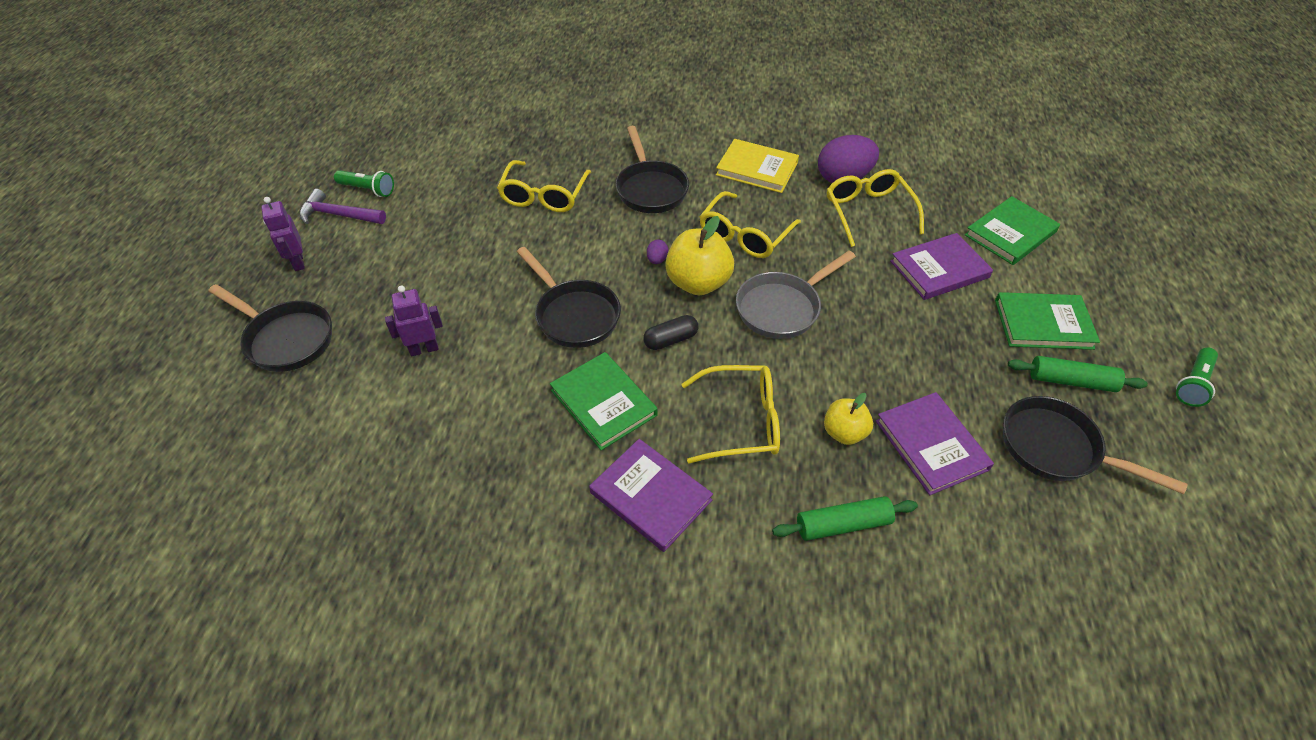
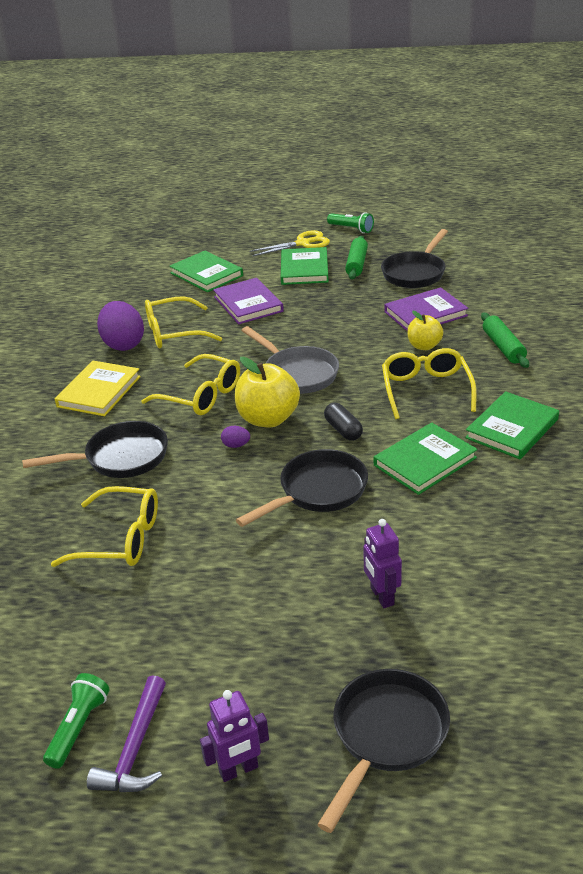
camera: 90 degrees left, 15 degrees down
purple book [589,439,713,552] -> green book [465,391,559,459]
none -> yellow scissors [249,230,330,256]

